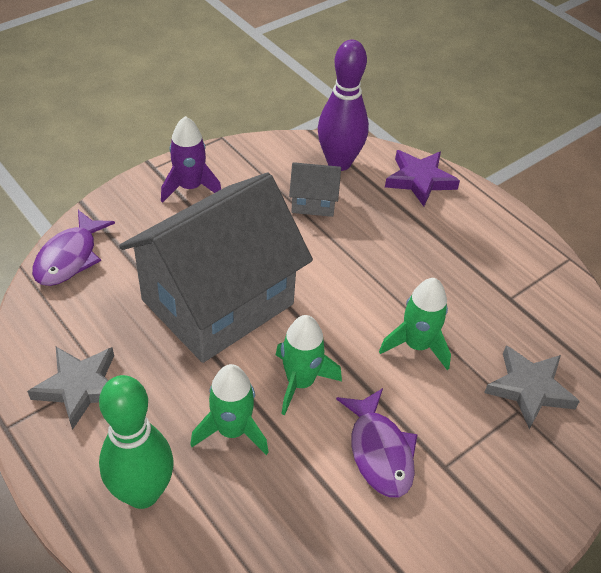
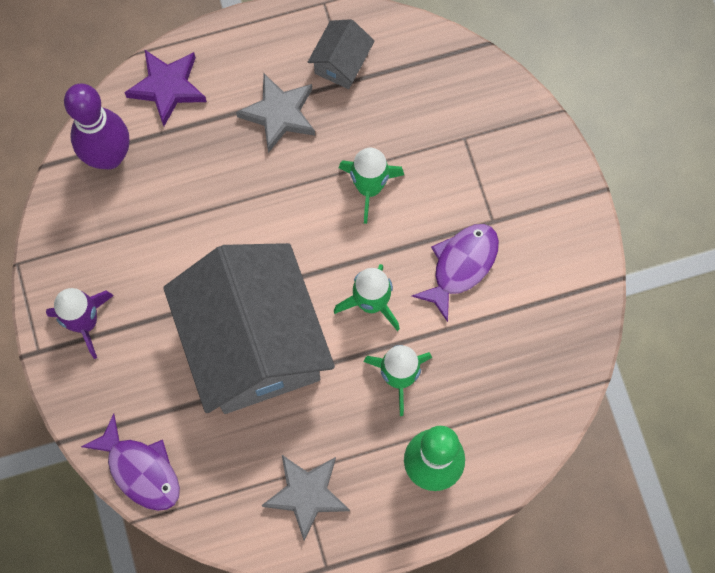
camera: 65 degrees left, 25 degrees up
grey house [289,162,341,217] -> grey house moved to [308,19,375,89]
purple fish [336,388,418,498] -> purple fish turned 60 degrees counterclockwise [412,224,499,322]
grey star [484,345,580,429] -> grey star moved to [236,73,315,153]

